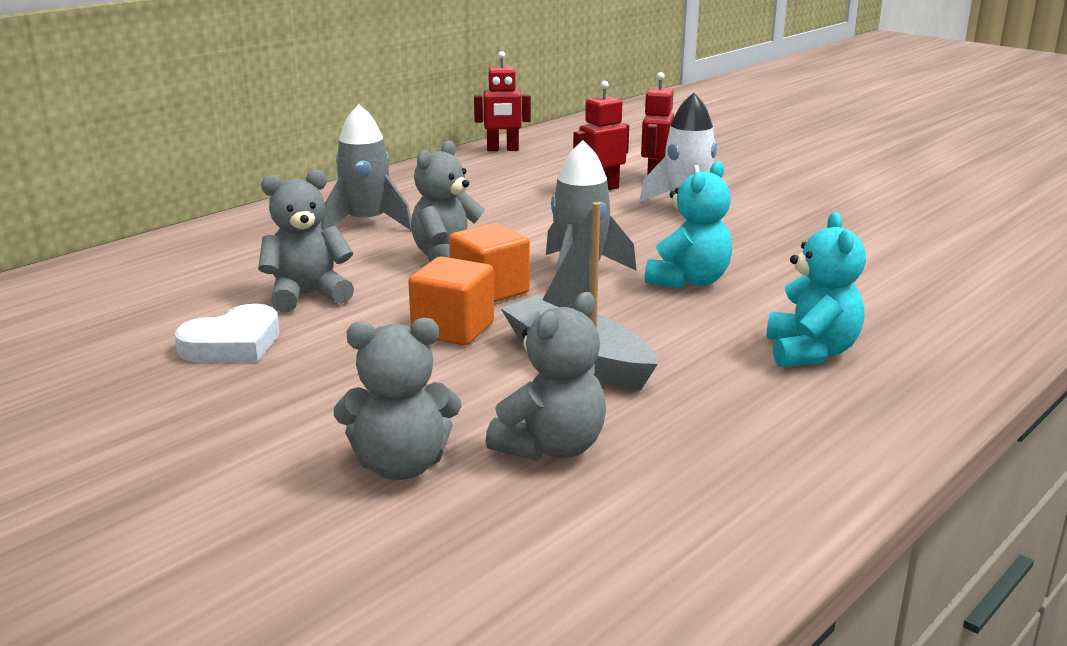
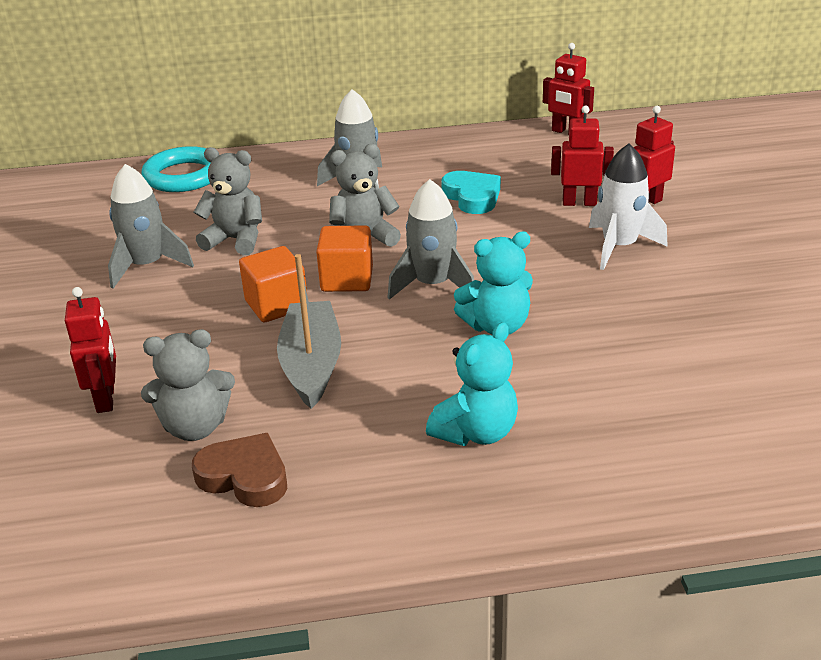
camera: 40 degrees right, 10 degrees up
white heart [175,304,280,362] -> grey rocket [108,164,194,289]
grey teddy bear [334,318,461,480] -> red robot [65,287,116,413]
none -> turquoise ring [142,146,211,192]
none -> brown heart [192,433,287,507]
none -> turquoise heart [441,171,501,214]

